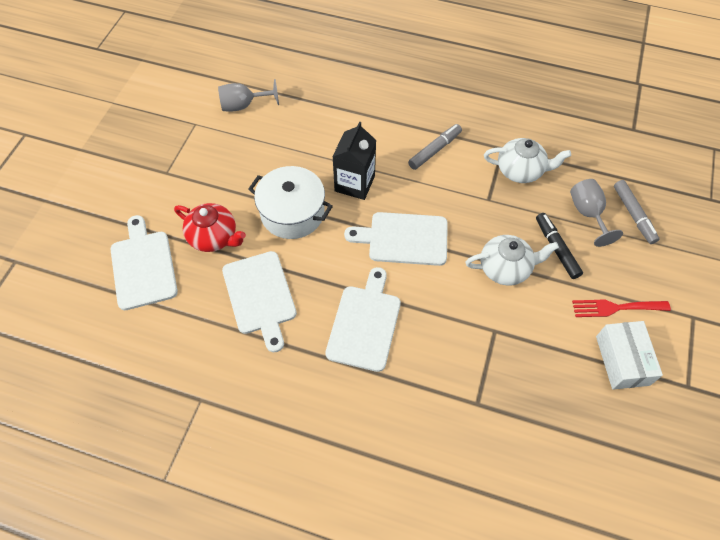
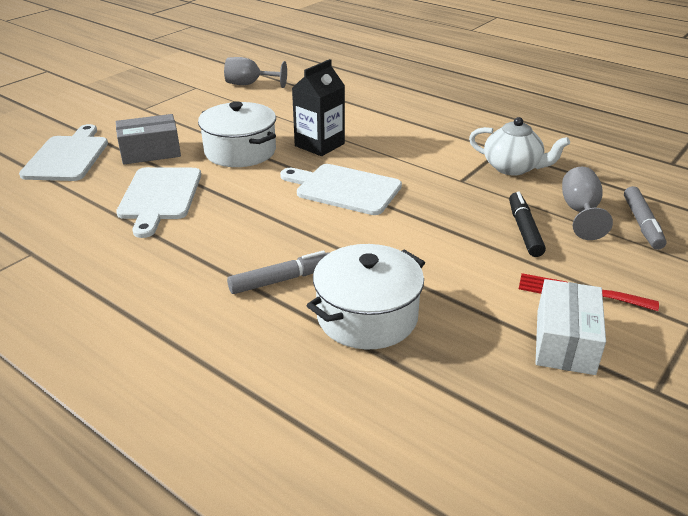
camera: 20 degrees right, 25 degrees down
red teapot [174,203,246,252] -> grey box [116,114,181,165]
white cutting board [325,267,401,372] -> none
grey marker [408,124,462,170] -> grey marker moved to [227,250,329,294]
white teapot [466,235,559,285] -> none
none -> white pot [306,244,425,350]

